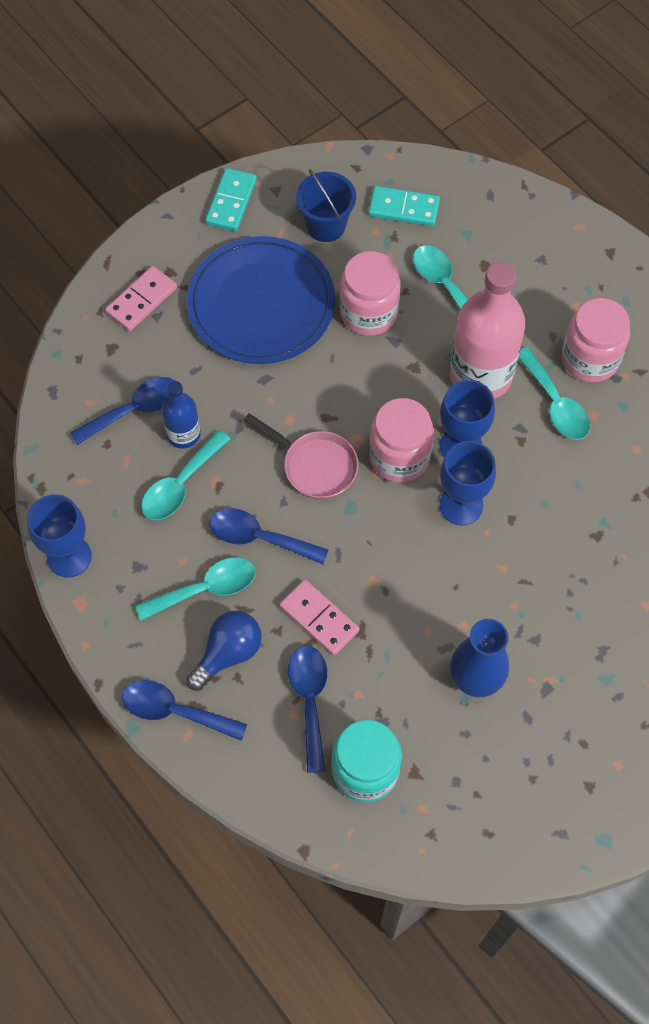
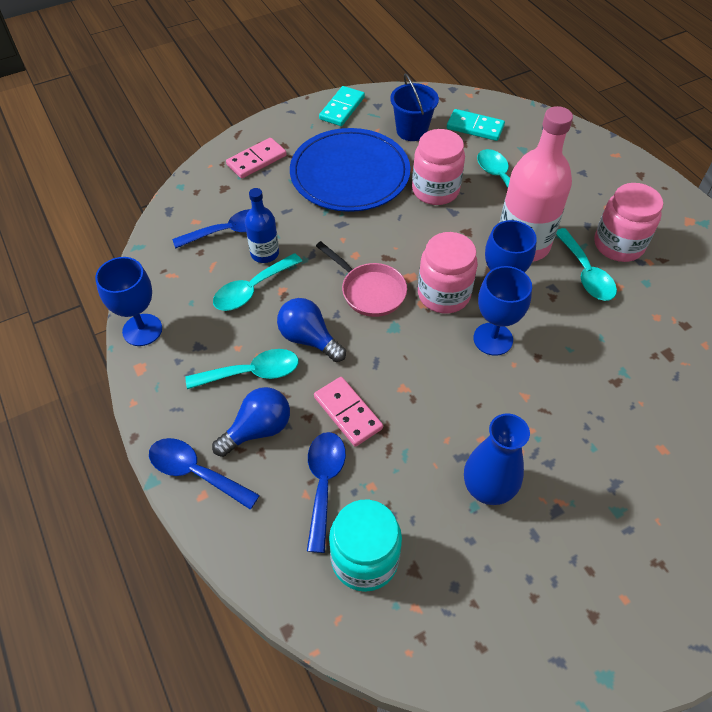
camera: 10 degrees right, 10 degrees down
blue spoon [209,508,328,564] -> blue light bulb [277,298,346,362]

